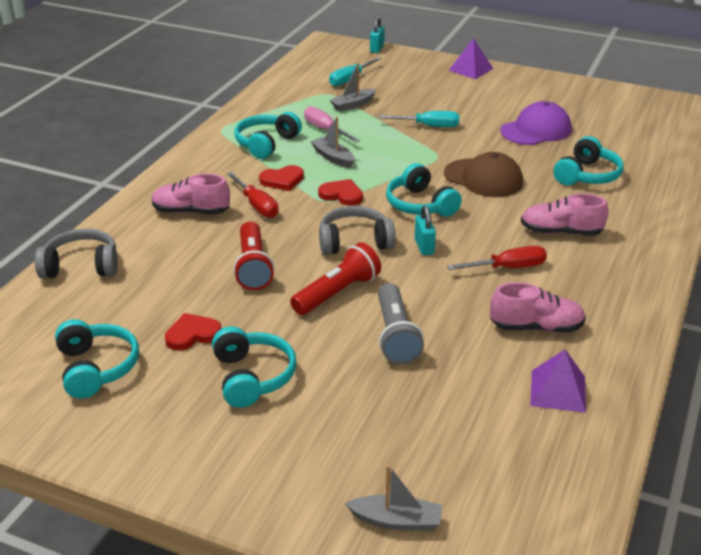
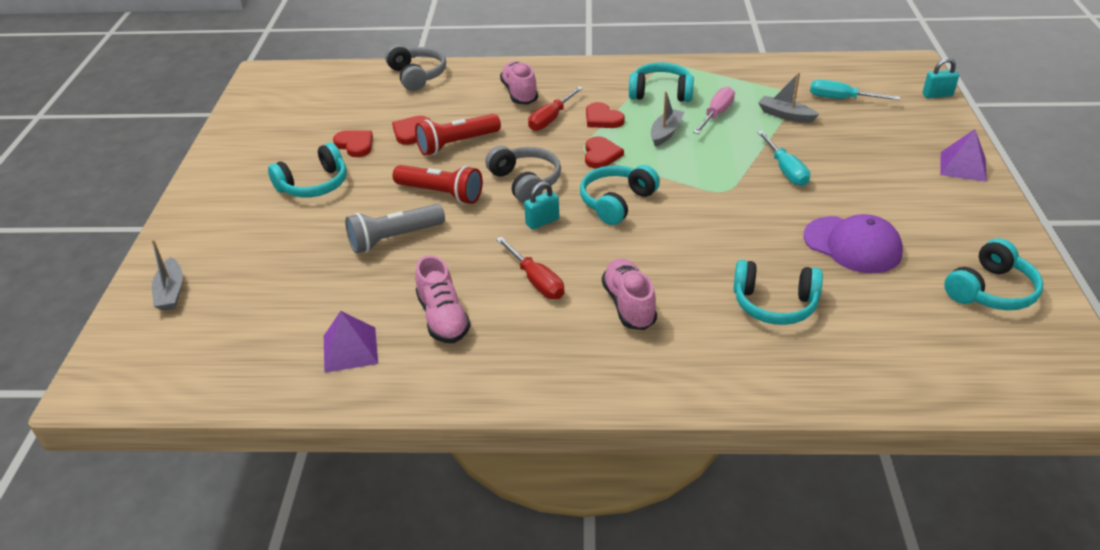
camera: 70 degrees right, 5 degrees up
turquoise headphones [55,319,139,399] -> turquoise headphones moved to [944,238,1044,310]
brown cap [444,152,523,197] -> none
none -> red heart [392,116,430,145]

